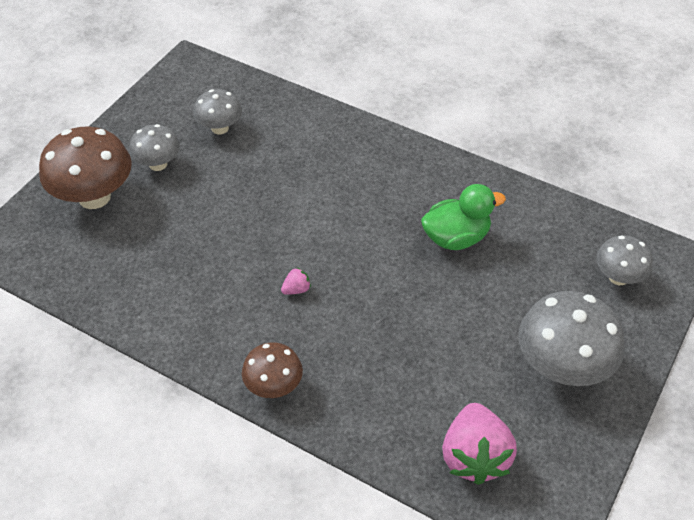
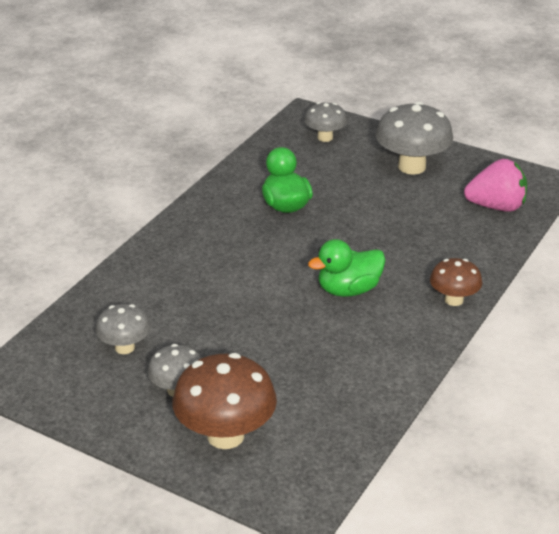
camera: 90 degrees left, 15 degrees down
pink strawberry [281,268,311,295] -> green duck [308,239,385,297]

